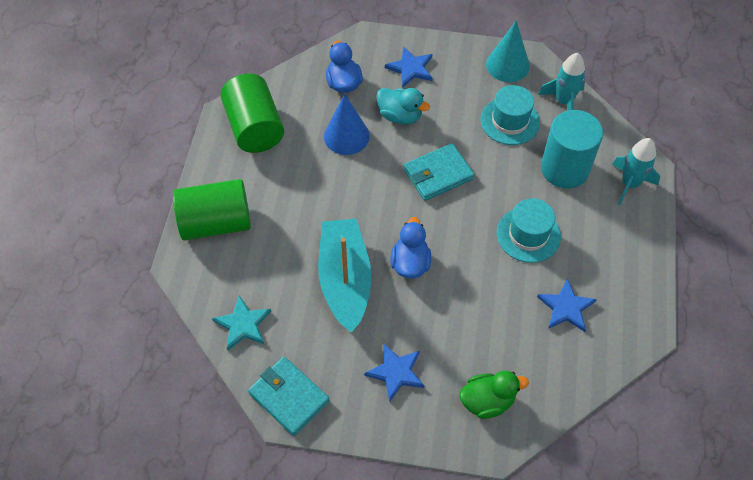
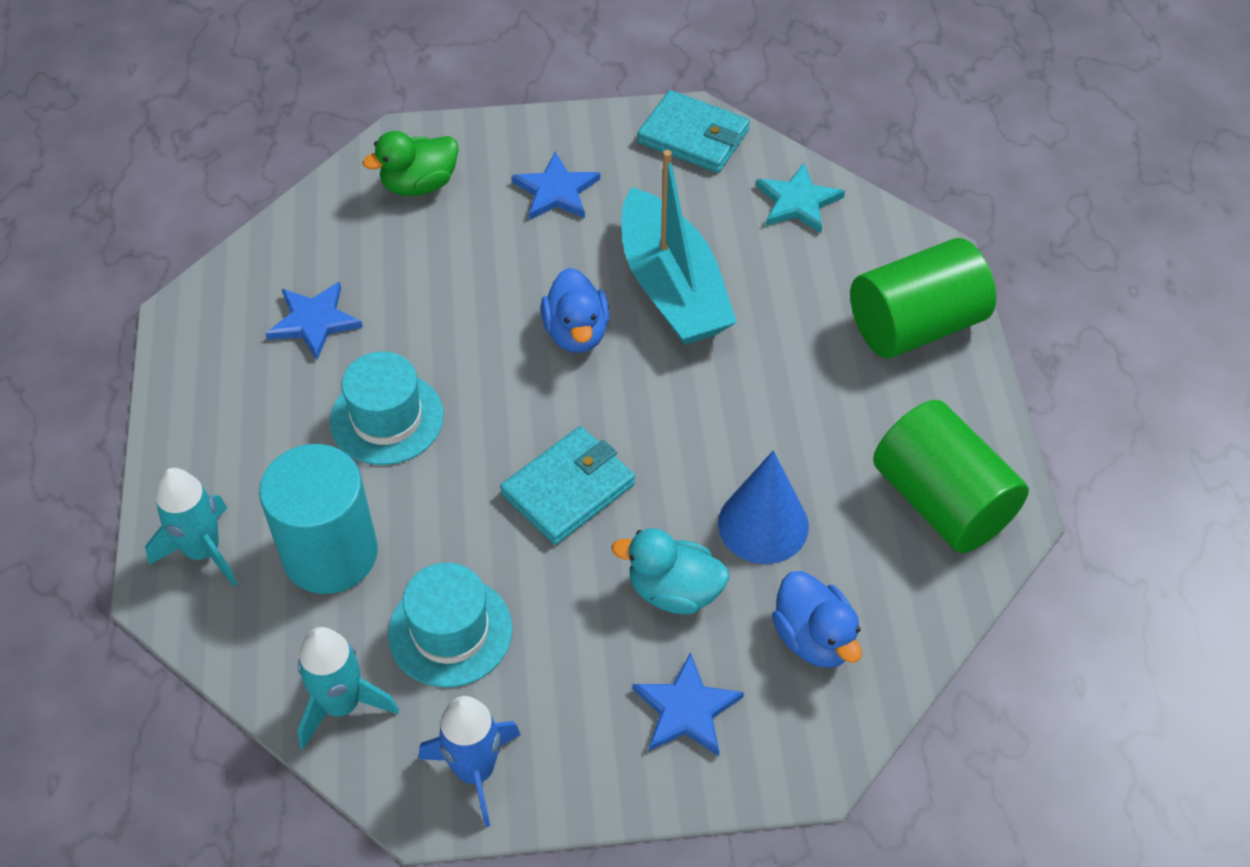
camera: 165 degrees right, 5 degrees down
turquoise cone [486,20,530,82] -> blue rocket [419,696,521,827]

